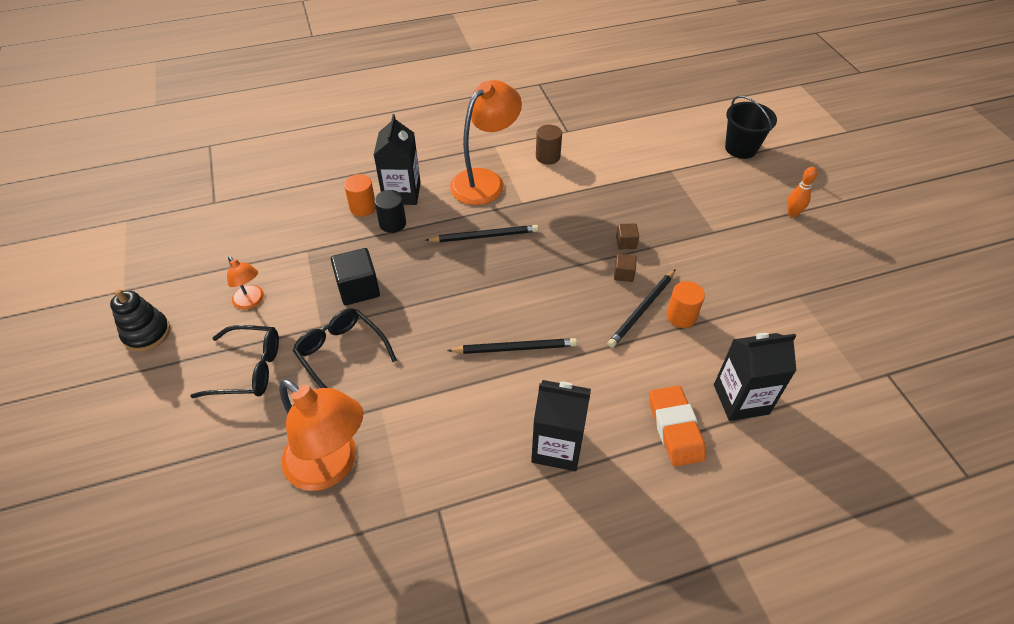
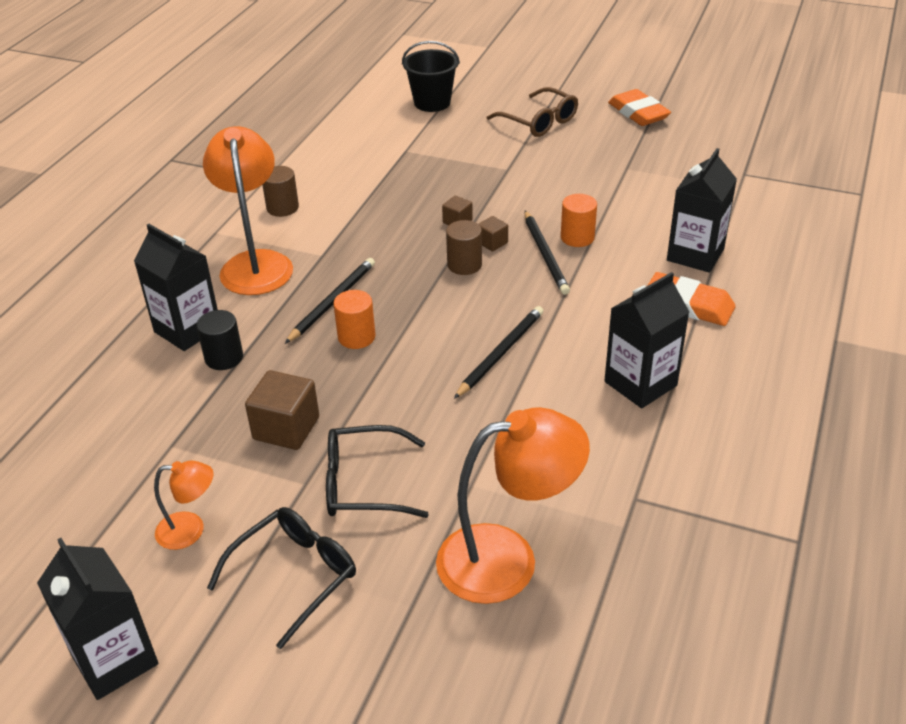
camera: 50 degrees left, 10 degrees down
black stacking toy [110,289,170,352] -> black carton [37,538,158,700]
black cube [331,248,380,305] -> brown cube [245,370,319,450]
orange cylinder [344,174,376,217] -> orange cylinder moved to [333,290,375,349]
orange bowling pin [787,167,817,217] -> brown glasses [487,87,578,137]
none -> brown cylinder [446,220,482,275]
none -> orange eraser [608,89,671,126]

